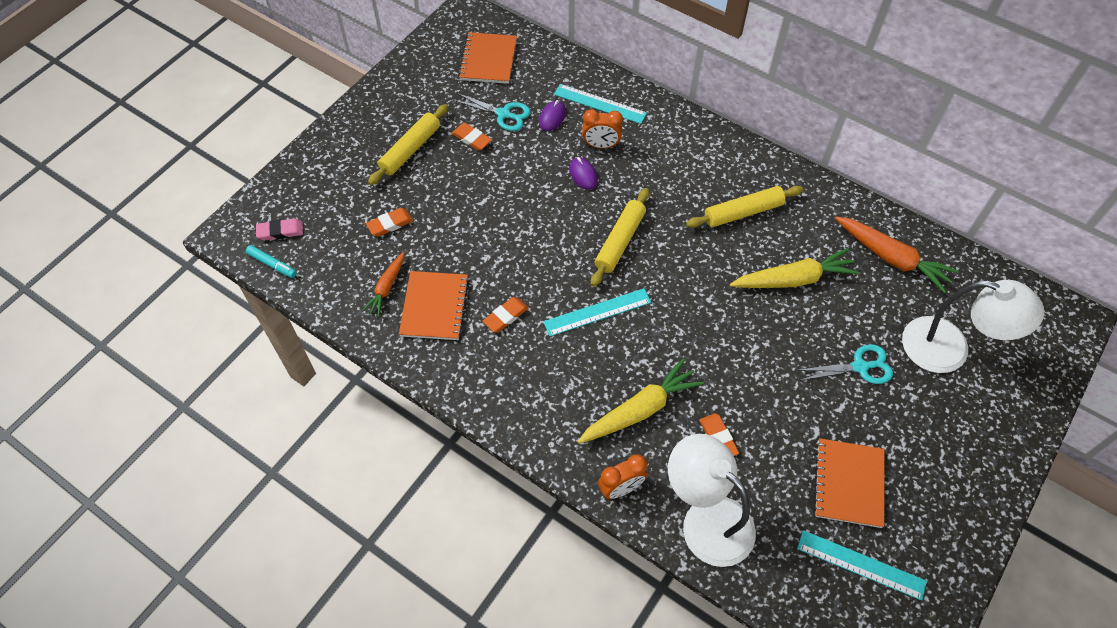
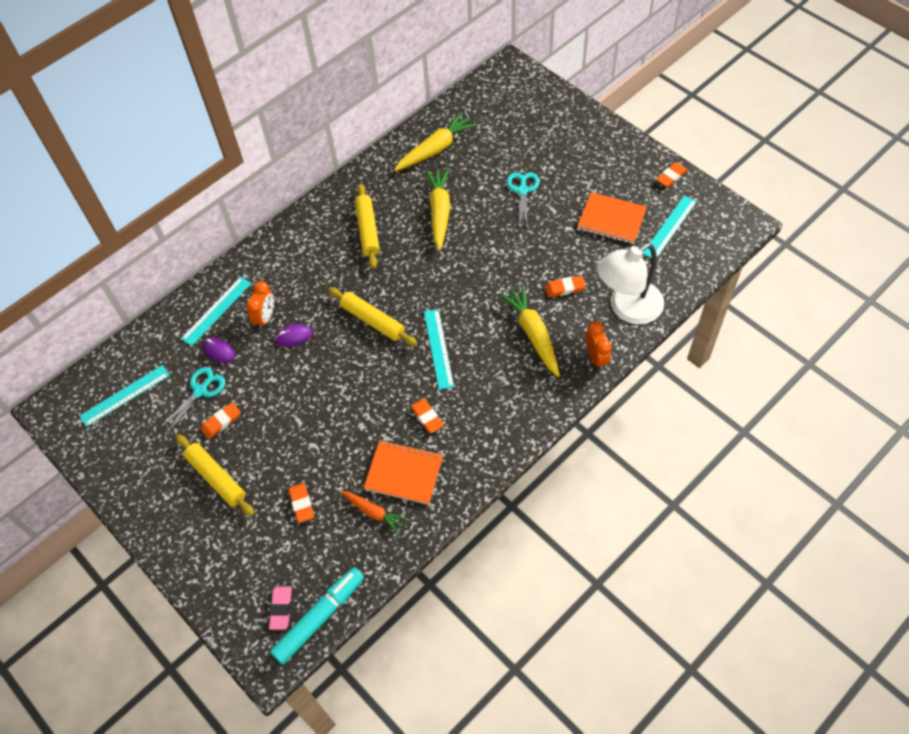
camera: 75 degrees left, 0 degrees up
turquoise marker [246,245,297,278] -> turquoise marker [270,567,364,665], size x1.94
orange notebook [458,32,517,84] -> turquoise ruler [80,365,170,427]
orange carrot [835,216,959,293] -> yellow carrot [394,112,477,171]
white lamp [902,280,1044,373] -> none
none -> orange eraser [656,162,688,187]

